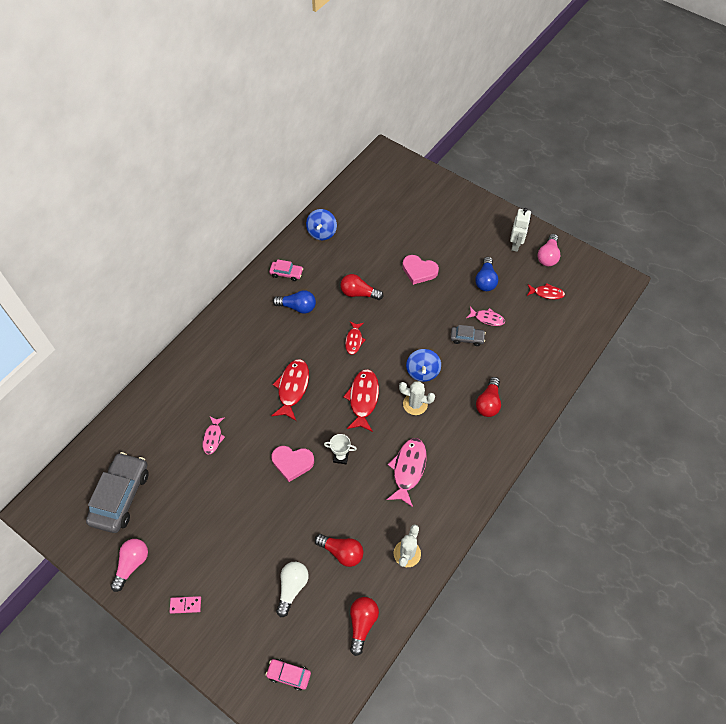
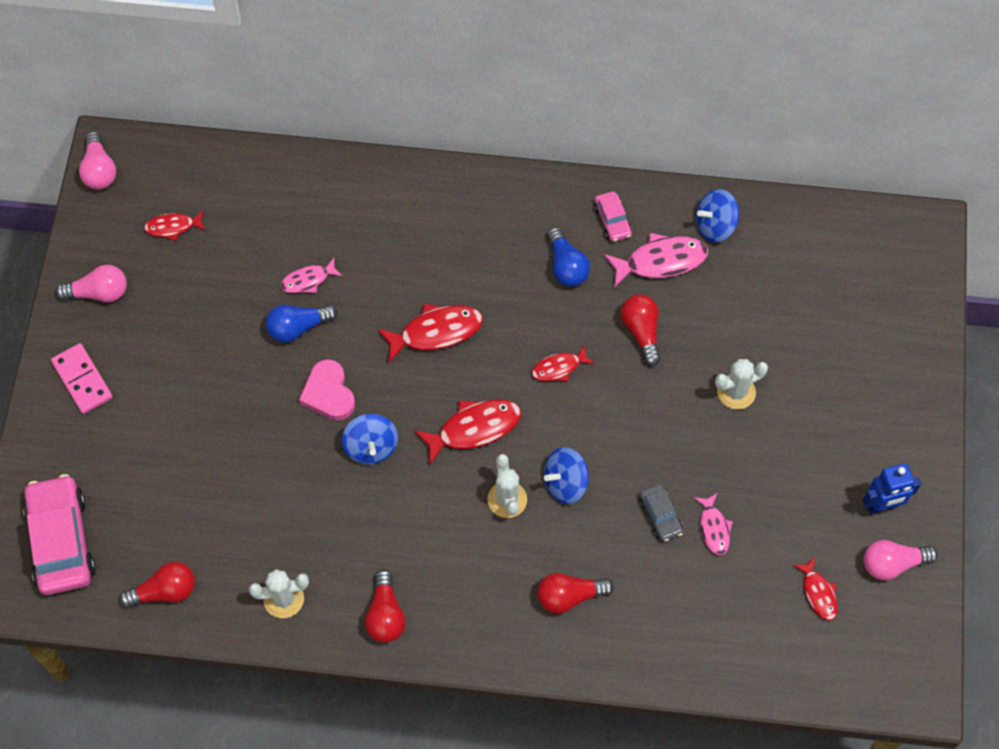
camera: 60 degrees right, 5 degrees up
grey car [86,452,149,533] -> red fish [144,211,206,241]
pink domino [170,596,201,614] -> pink domino [51,343,113,414], size x1.69
pink car [266,659,311,690] -> pink car [23,474,96,595], size x2.04
white light bulb [276,561,309,617] -> none
red light bulb [315,534,363,567] -> red light bulb moved to [365,569,406,643]
white trophy [324,434,357,464] -> blue spinning top [342,413,398,464]
pink fish [386,438,427,507] -> pink fish moved to [604,233,708,288]
pink heart [402,255,439,285] -> white cactus [715,359,768,409]
blue light bulb [475,257,498,291] -> blue light bulb moved to [265,305,337,343]
white robot [510,208,531,252] -> blue robot [863,463,921,514]
none -> pink light bulb [79,131,116,190]

